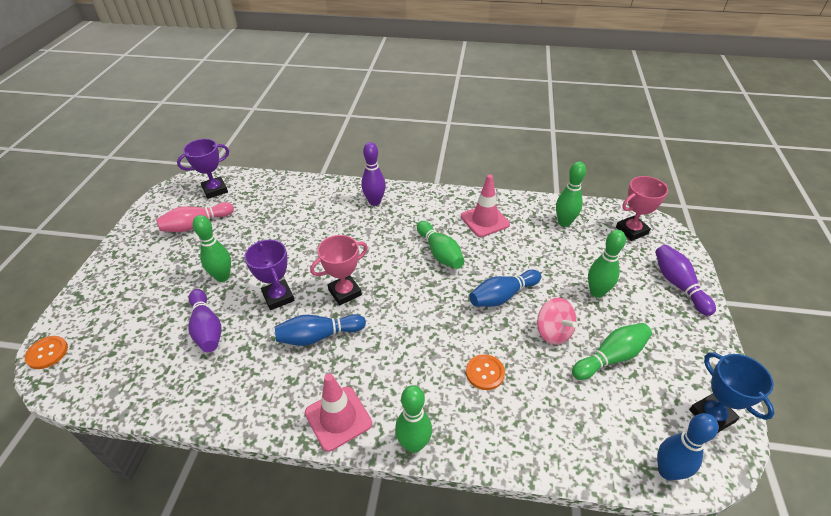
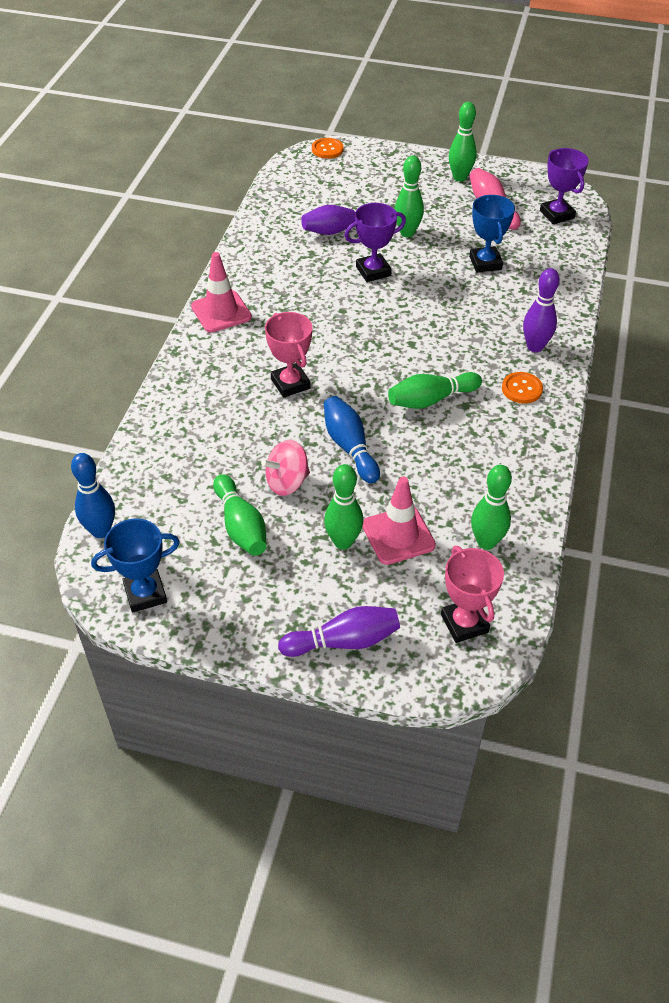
camera: 95 degrees right, 5 degrees up
blue bowling pin [275,314,366,346] -> none
pink trophy [310,235,368,306] -> pink trophy moved to [265,312,313,398]
green bowling pin [395,385,432,453] -> green bowling pin moved to [449,102,477,182]
pink traffic cone [461,174,510,237] -> pink traffic cone moved to [362,477,436,565]
orange button [466,354,505,390] -> orange button moved to [502,372,543,404]
none -> blue trophy [469,195,515,272]

